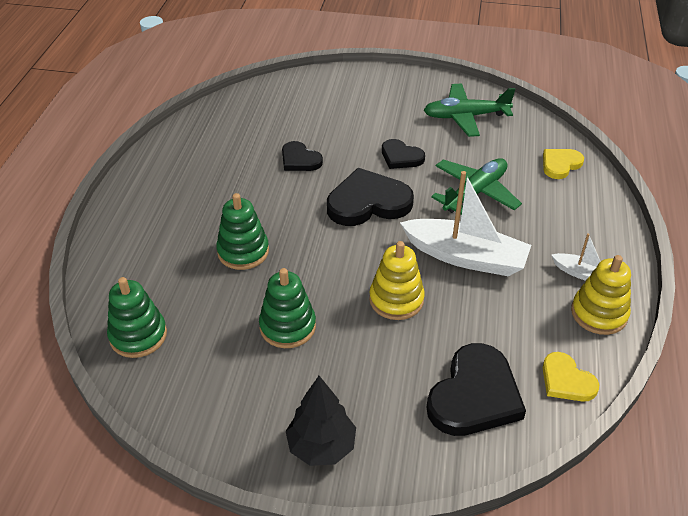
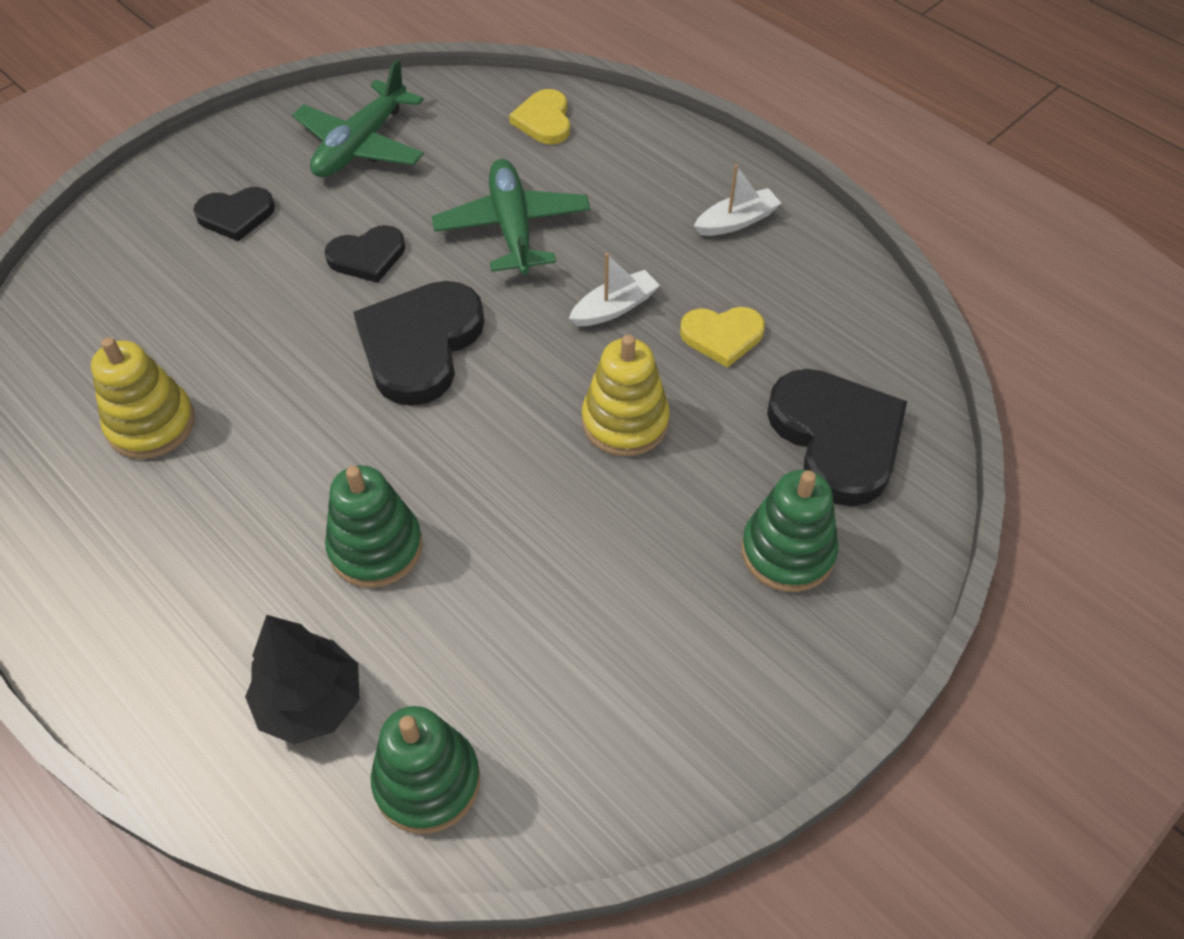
camera: 55 degrees left, 10 degrees up
green stacking toy [259,268,316,348] -> green stacking toy moved to [741,470,839,592]
black heart [282,141,323,171] -> black heart moved to [194,187,275,241]
black tree [286,376,356,466] -> black tree moved to [245,615,360,744]
white boat [400,171,531,276] -> white boat [569,253,660,326], size x0.49
yellow heart [543,352,599,402] -> yellow heart moved to [680,307,765,368]
yellow stacking toy [571,255,631,335] -> yellow stacking toy moved to [91,337,195,459]

